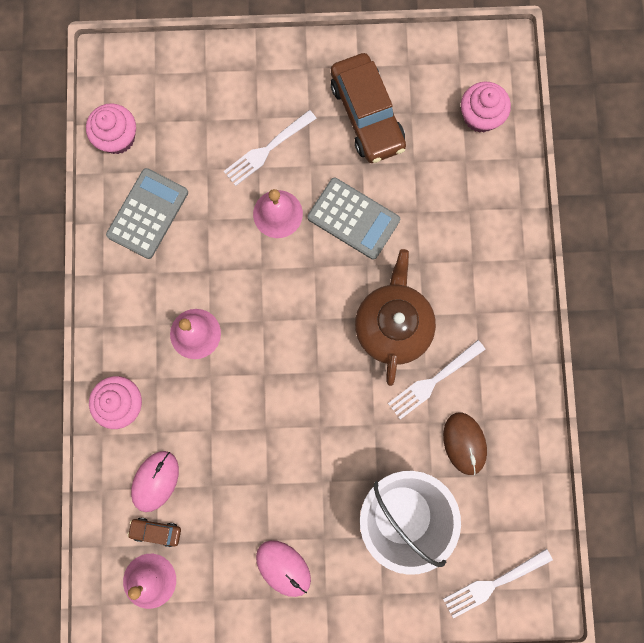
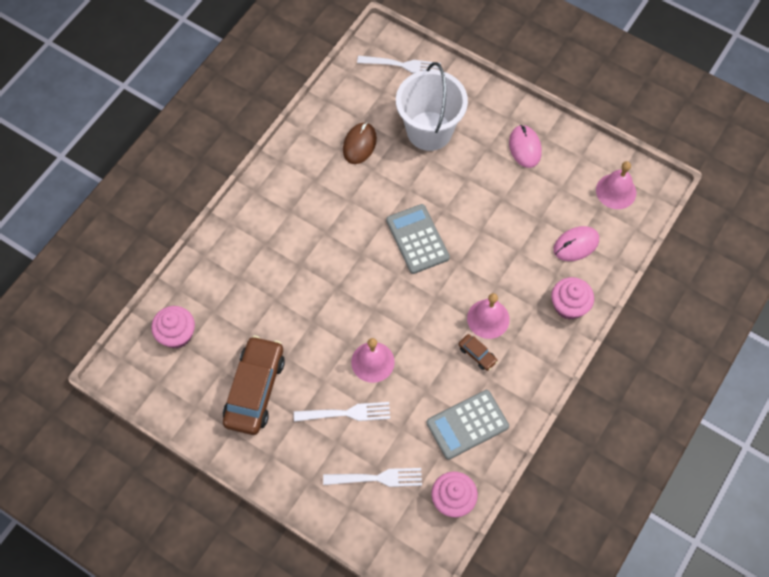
camera: 145 degrees left, 15 degrees down
brown car [127,518,181,547] -> brown car moved to [459,334,498,371]
grey calculator [308,178,400,260] -> grey calculator moved to [386,204,450,274]
brown teapot [355,249,436,386] -> none
white fork [388,340,486,419] -> white fork moved to [323,468,422,487]

